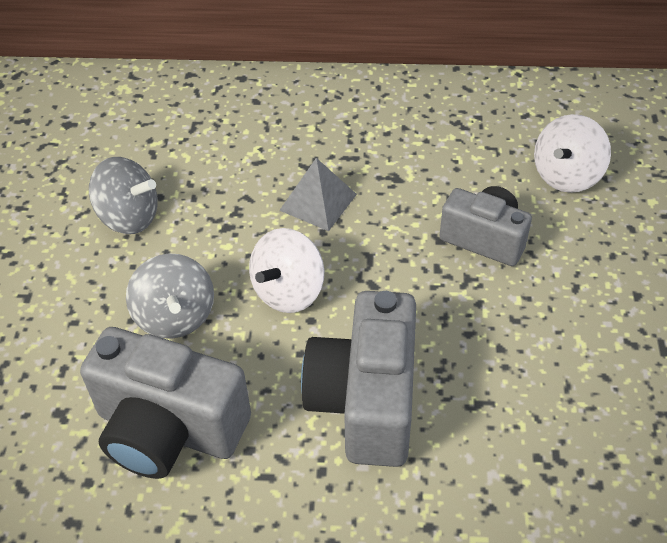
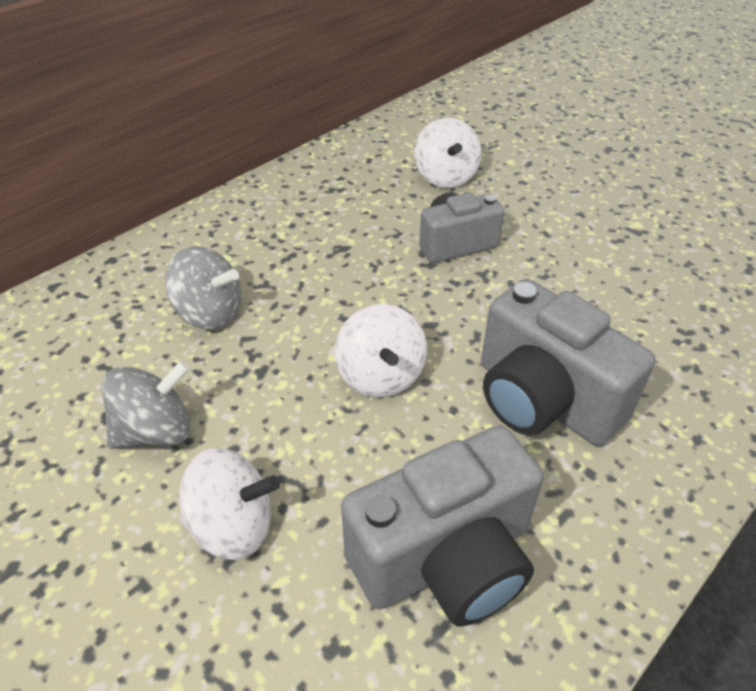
camera: 50 degrees left, 5 degrees down
grey spinning top [126,253,214,339] -> grey spinning top moved to [165,246,241,330]
grey pyramid [279,158,357,231] -> none
none -> white spinning top [179,448,280,560]

